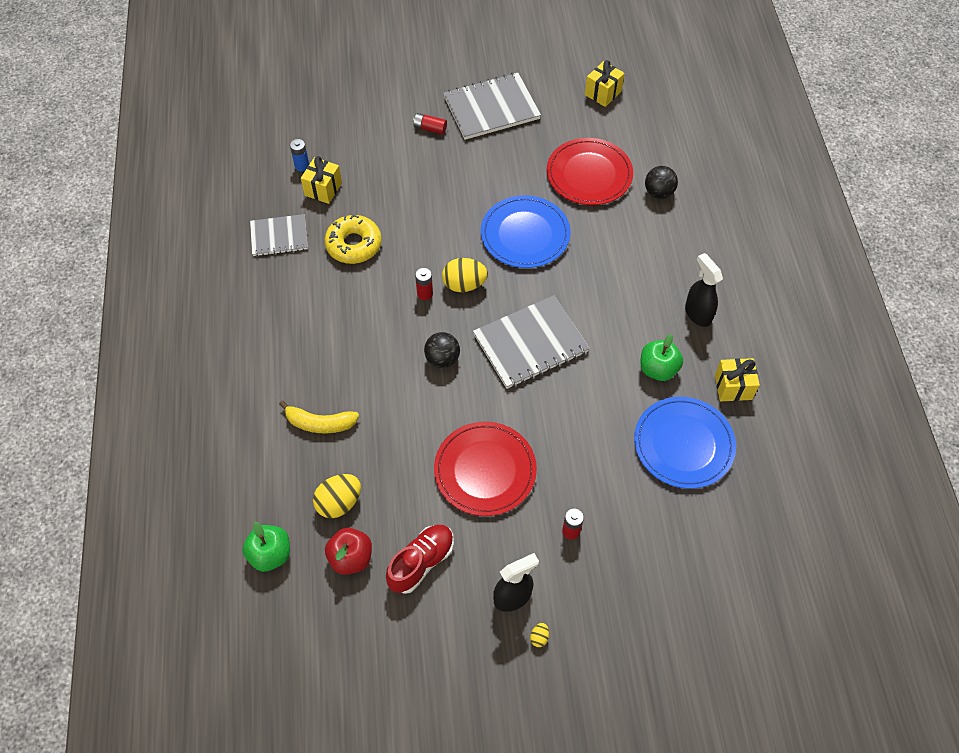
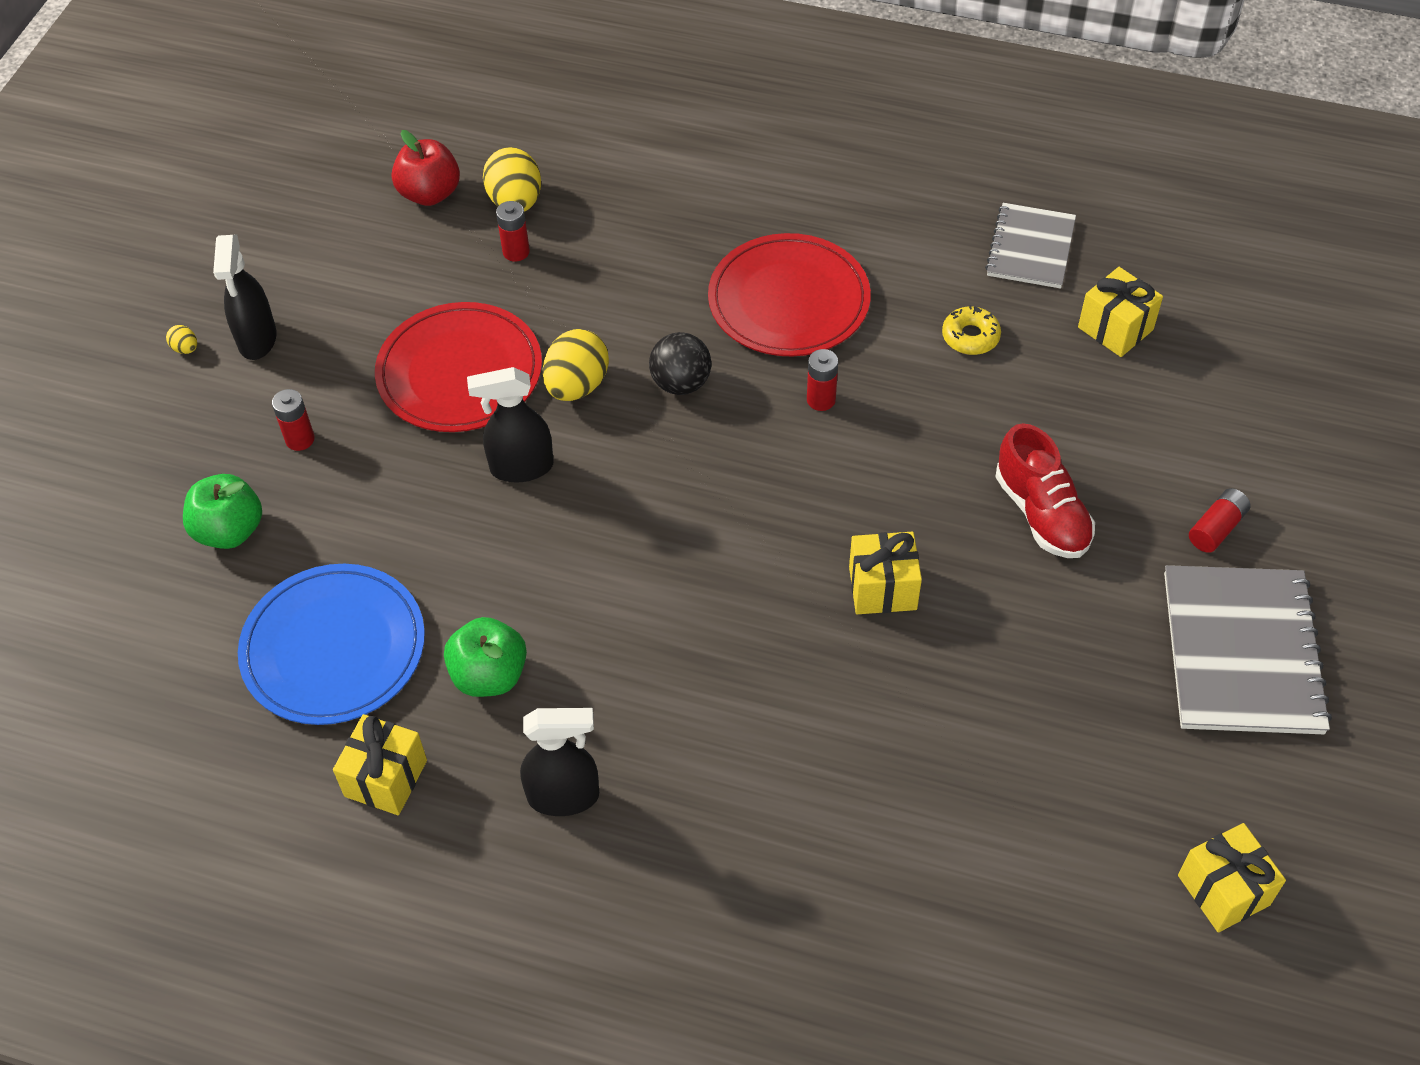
camera: 115 degrees right, 5 degrees down
green apple [242,522,290,572] -> green apple moved to [183,474,262,549]
yellow banana [279,401,359,433] -> none
blue battery [290,139,309,172] -> none
yellow donut [324,215,382,264] -> yellow donut [942,305,1001,355], size x0.57
red shoe [386,525,454,594] -> red shoe moved to [995,423,1095,558]
yellow egg [442,258,488,292] -> yellow egg moved to [543,329,609,401]
grey notebook [473,295,590,389] -> none
blue plate [481,195,571,268] -> yellow gift [849,532,922,614]
red plate [547,138,633,205] -> red plate moved to [708,233,871,356]
black ball [645,166,678,199] -> none
none -> black spray bottle [467,367,554,483]
none -> red battery [496,201,530,262]

